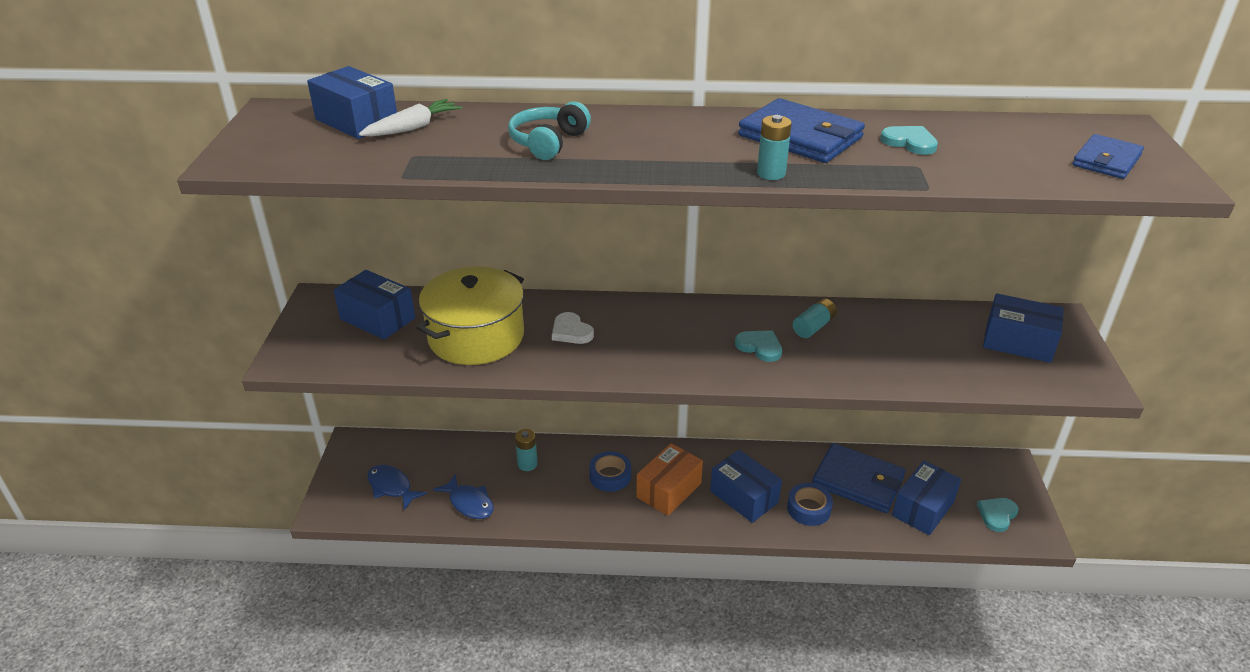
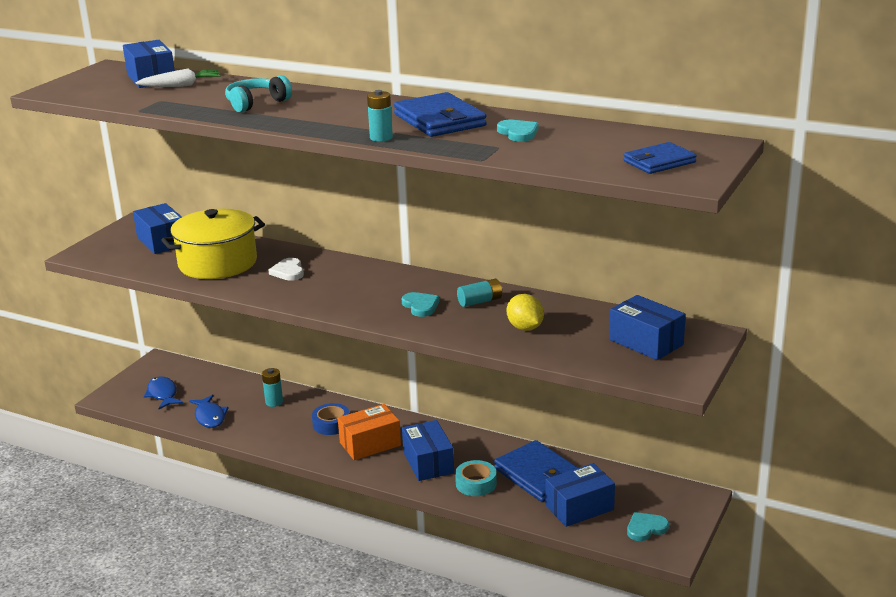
camera: 25 degrees right, 10 degrees down
blue tape [787,483,833,526] -> turquoise tape [455,460,497,496]
none -> yellow lemon [507,294,544,331]

